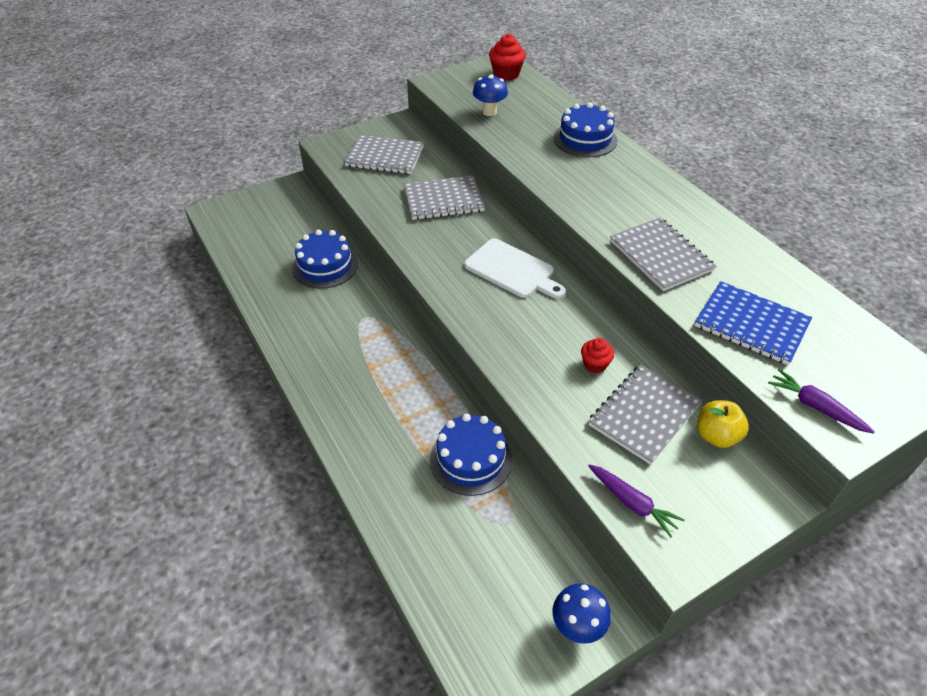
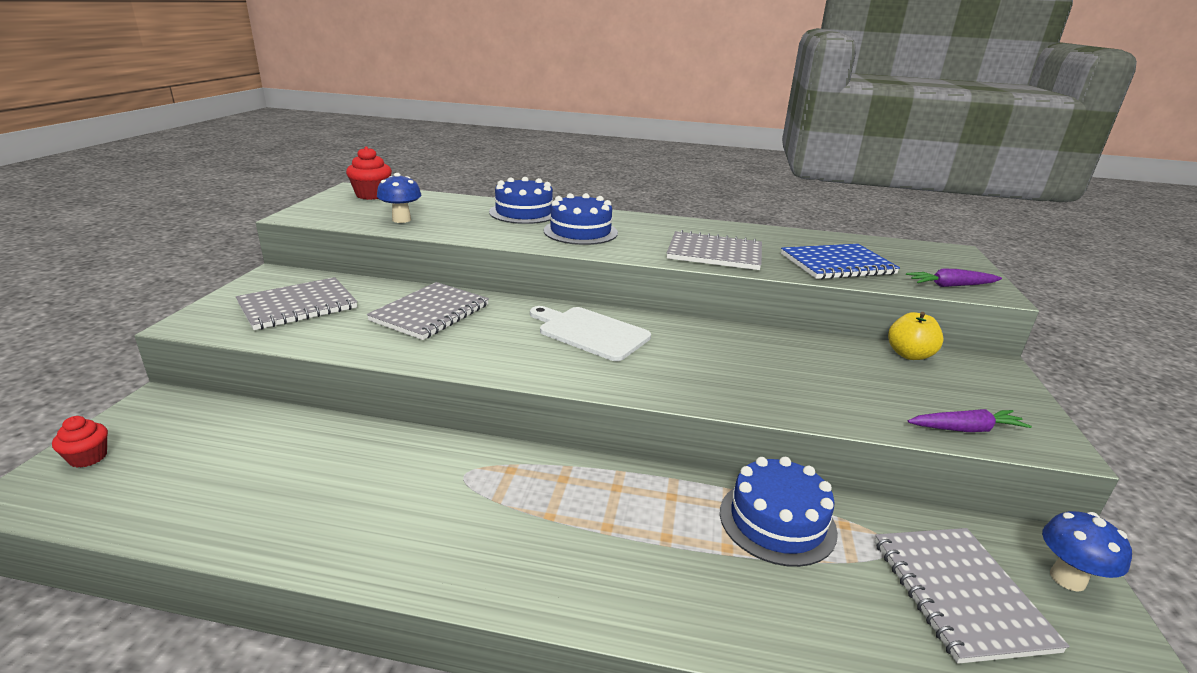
camera: 50 degrees left, 20 degrees down
blue cake [292,230,358,289] -> blue cake moved to [544,193,618,245]
white cutting board [464,238,566,299] -> white cutting board turned 135 degrees counterclockwise [530,306,651,361]
red cupcake [581,338,614,373] -> red cupcake moved to [52,416,108,468]
grey notebook [588,365,702,465] -> grey notebook moved to [875,528,1070,664]

